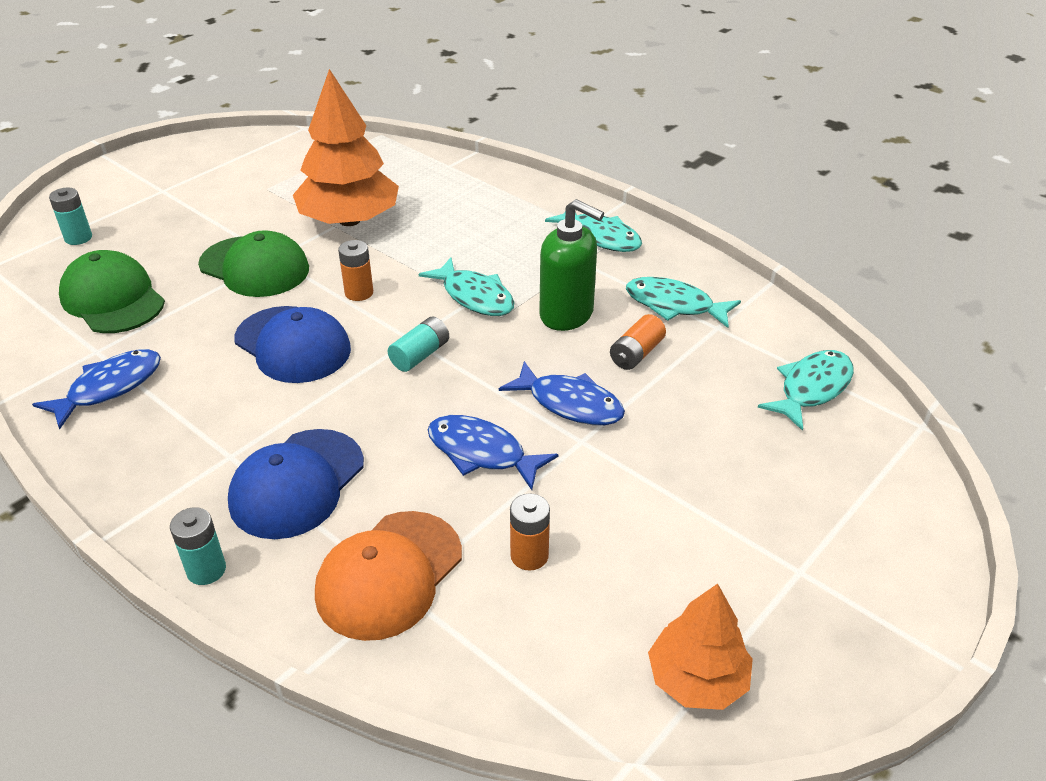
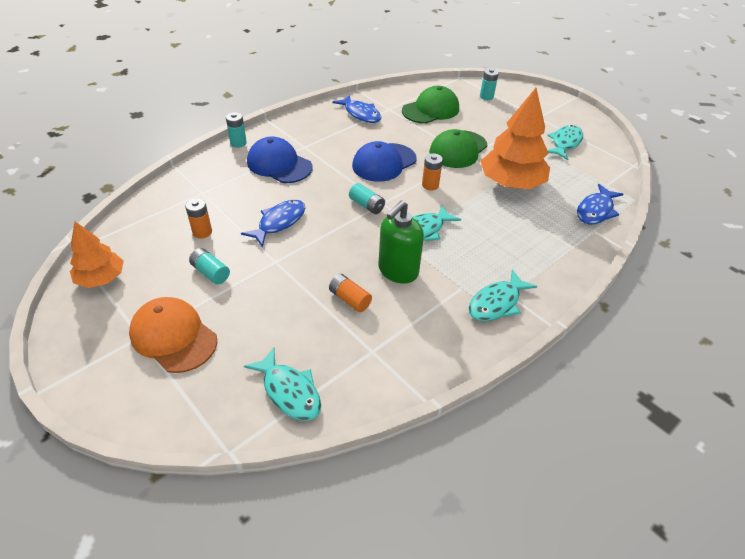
camera: 95 degrees right, 5 degrees up
orange cap [315,511,462,641] -> orange cap moved to [129,297,217,373]
blue fish [499,361,625,425] -> blue fish moved to [577,184,624,225]
turquoise fish [626,277,741,328] -> turquoise fish moved to [547,125,583,160]
none -> turquoise battery [189,248,230,284]

